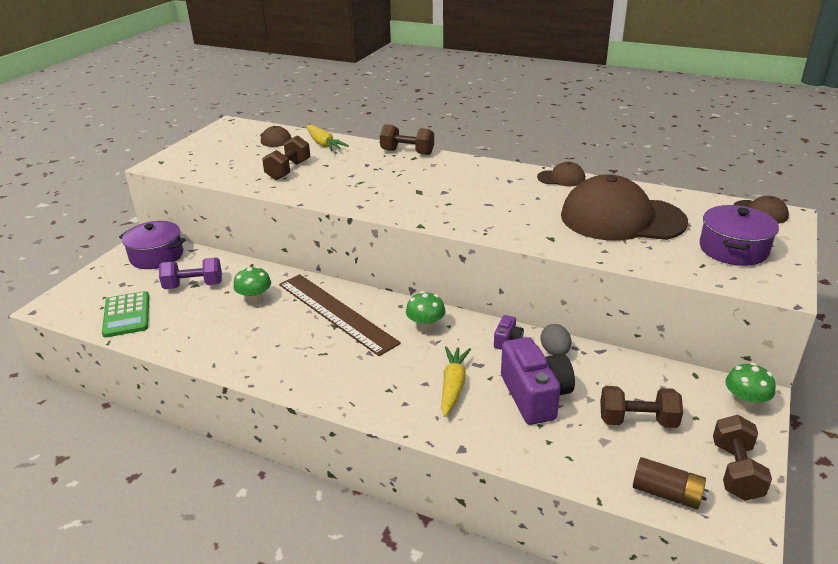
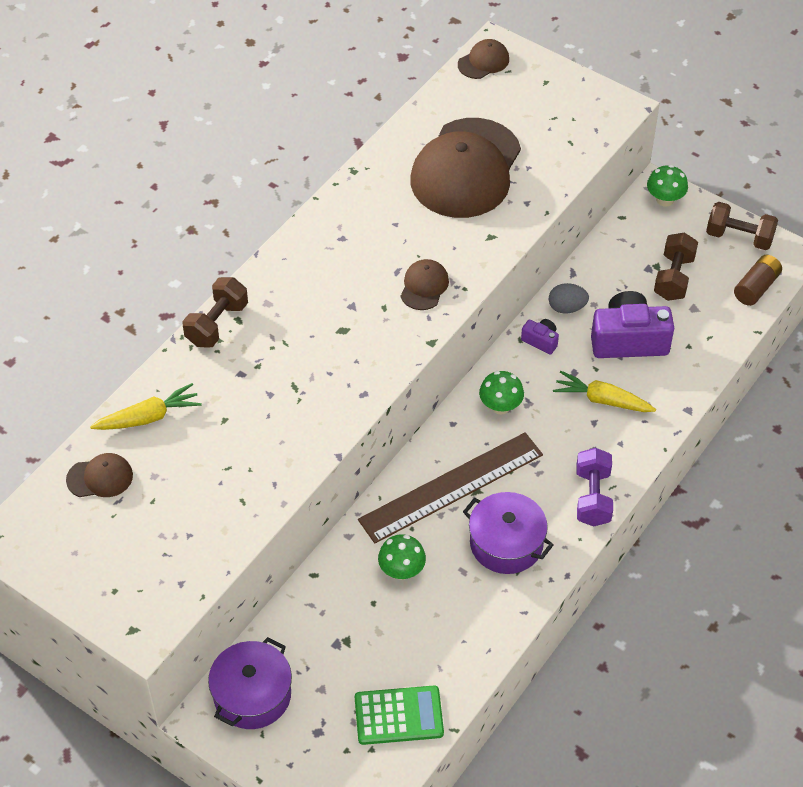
camera: 80 degrees left, 20 degrees up
purple dumbbell [159,257,222,289] -> purple dumbbell moved to [576,448,613,527]
brown dumbbell [262,135,310,180] -> none
brown cap [537,162,585,186] -> brown cap moved to [401,259,449,310]
purple pot [700,205,779,266] -> purple pot moved to [463,492,554,574]

